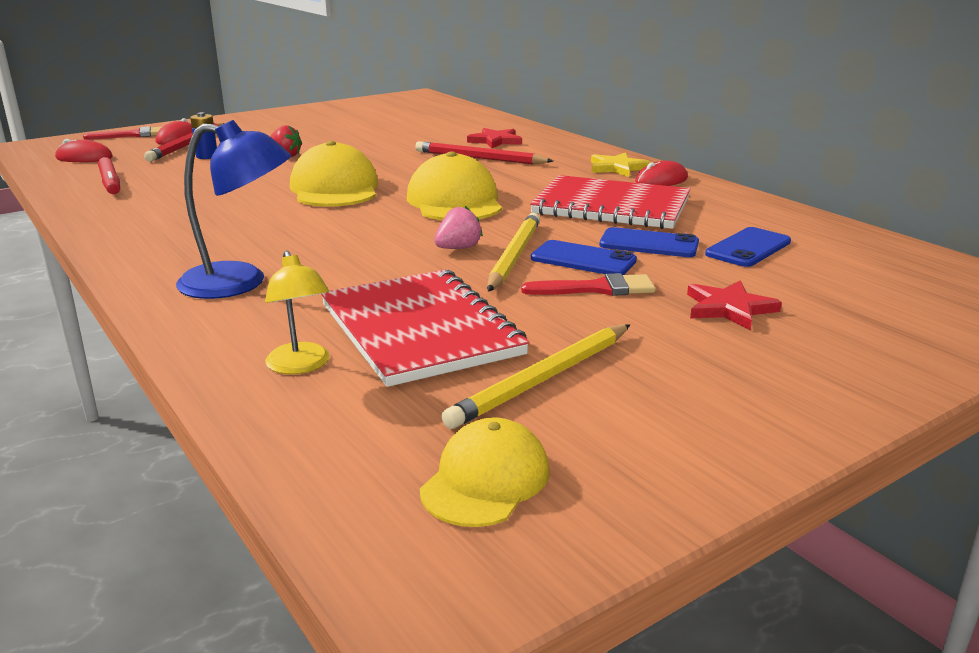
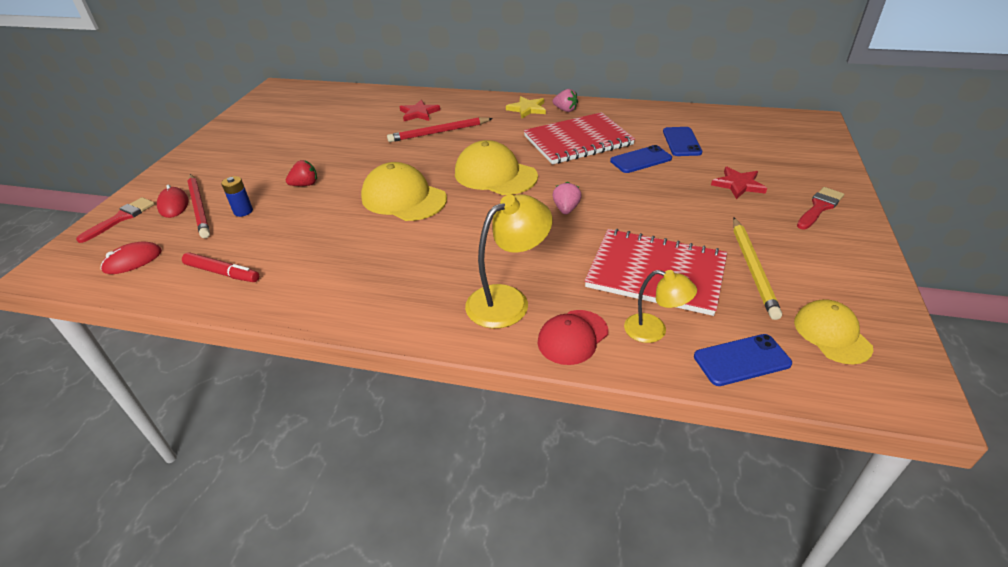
camera: 40 degrees left, 15 degrees up
blue lamp [176,120,291,299] -> yellow lamp [465,194,553,328]
yellow pencil [487,213,540,292] -> none
red brush [521,273,656,296] -> red brush moved to [797,187,844,229]
blue phone [531,240,637,275] -> blue phone moved to [694,334,792,386]
red mouse [635,161,688,186] -> pink strawberry [553,89,578,112]
none -> red cap [538,310,608,365]

